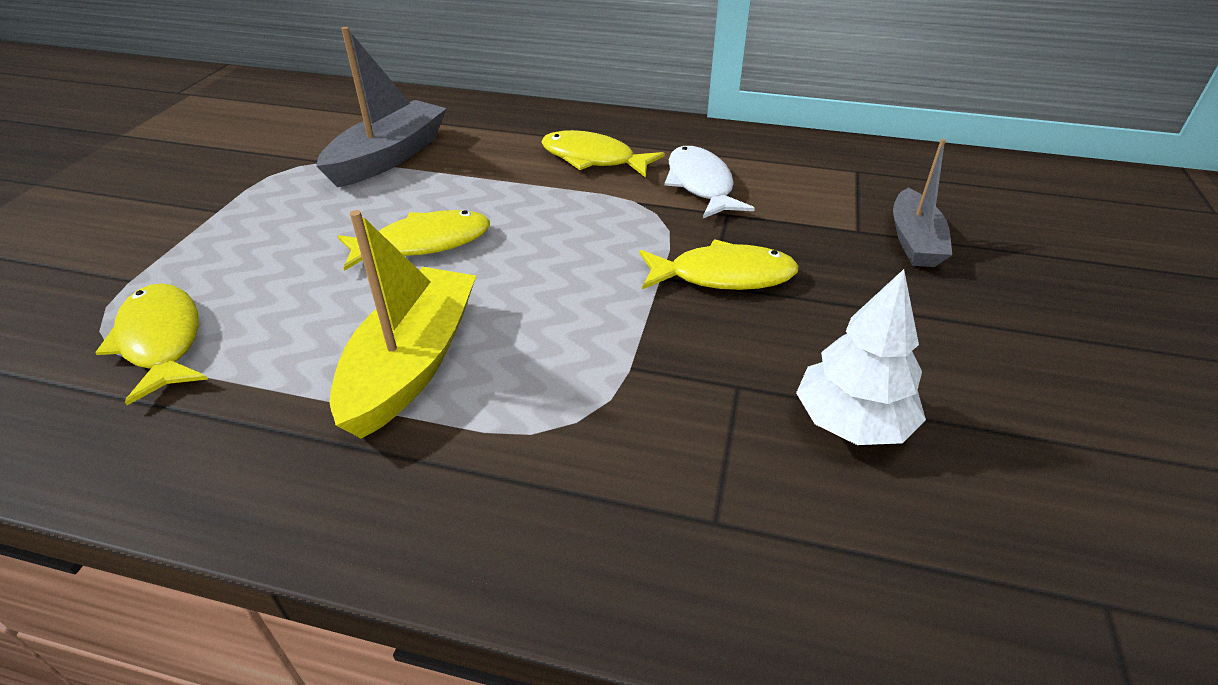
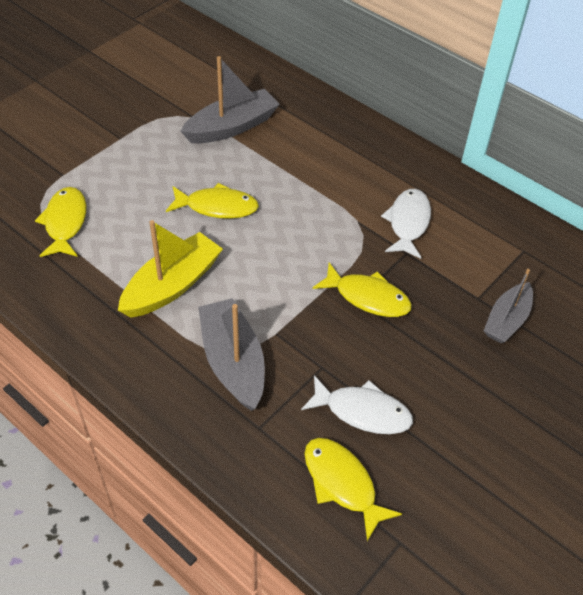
camera: 25 degrees right, 10 degrees up
yellow fish [541,130,665,178] -> yellow fish moved to [304,438,402,541]
white tree [796,269,926,445] -> white fish [301,375,413,434]
none -> grey boat [198,298,265,411]

